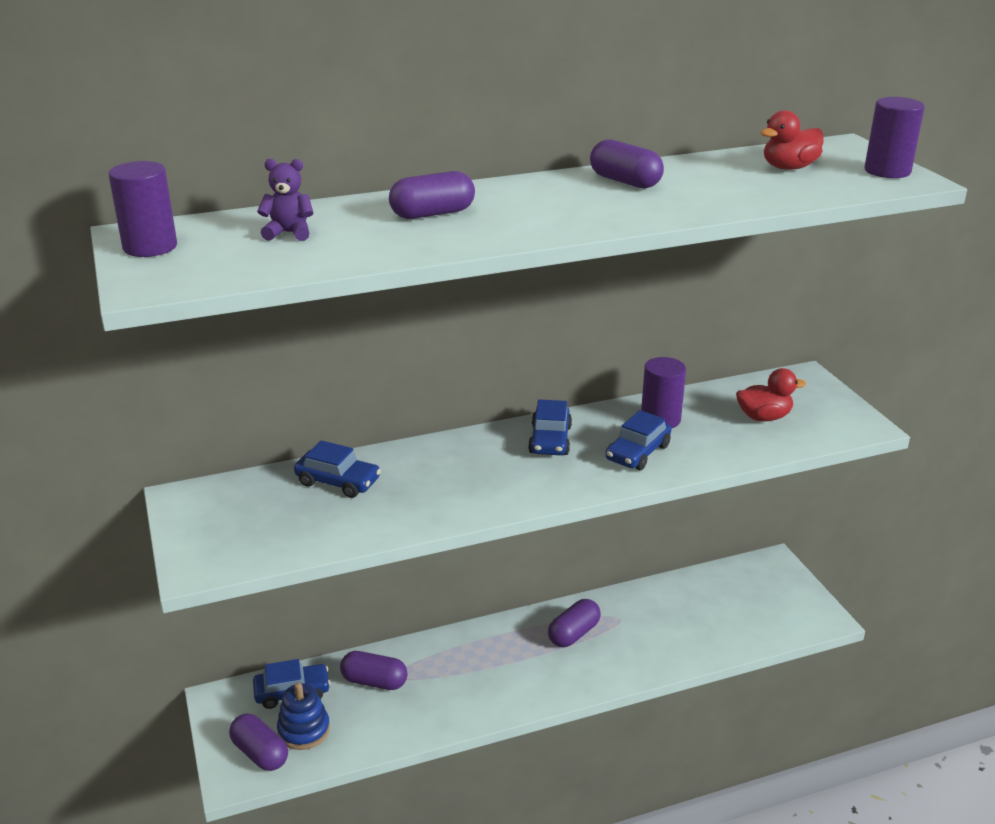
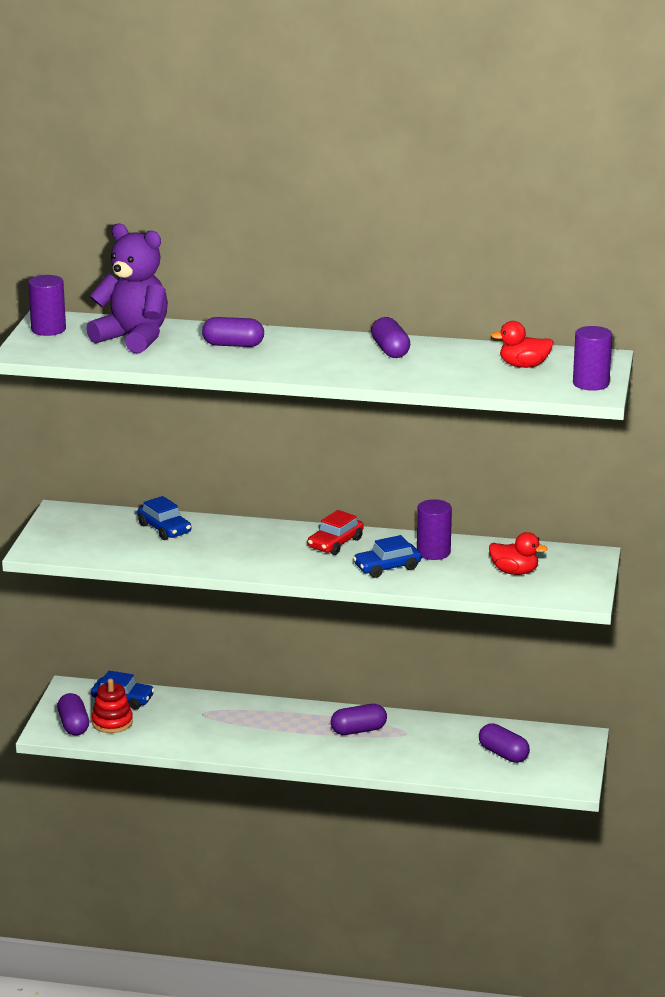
camera: 30 degrees right, 5 degrees down
purple teddy bear [257,159,314,241] -> purple teddy bear [86,223,168,354], size x2.27
blue stacking toy [277,683,330,750] -> red stacking toy [92,679,133,733]
purple capsule [340,651,408,690] -> purple capsule moved to [479,723,530,763]
blue car [528,399,572,455] -> red car [308,510,364,555]

